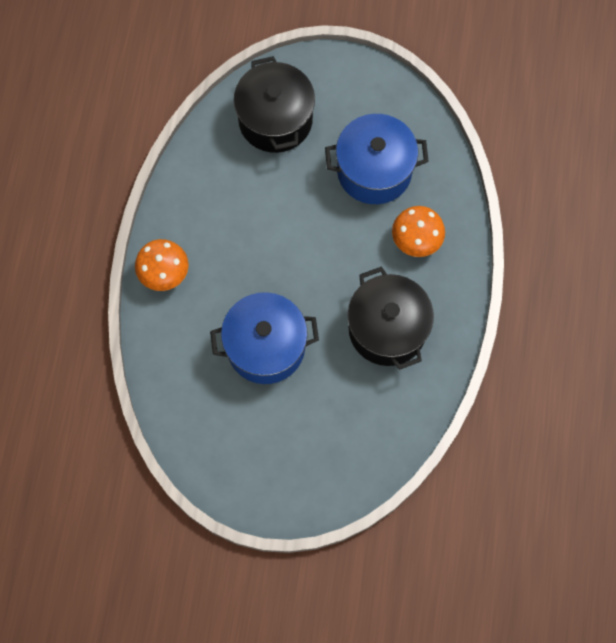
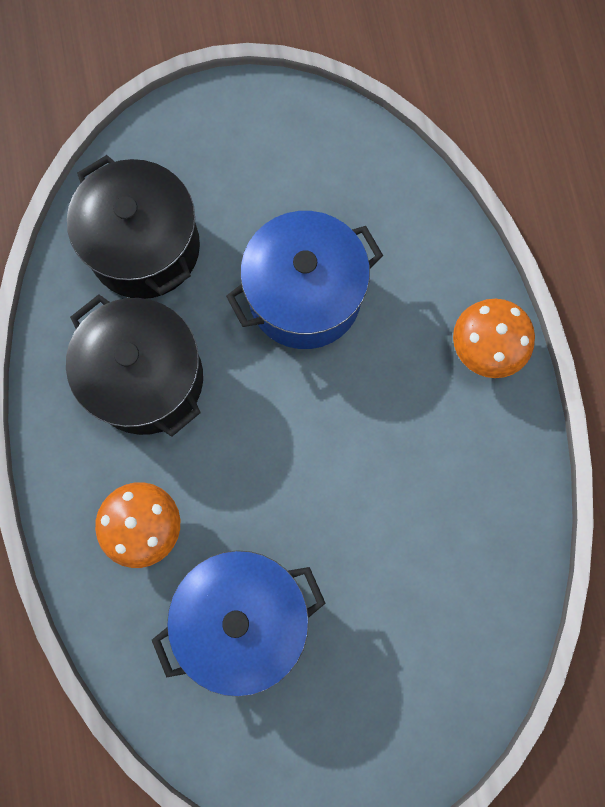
camera: 160 degrees right, 5 degrees up
black pot [234,56,315,153] -> black pot moved to [67,155,200,299]

